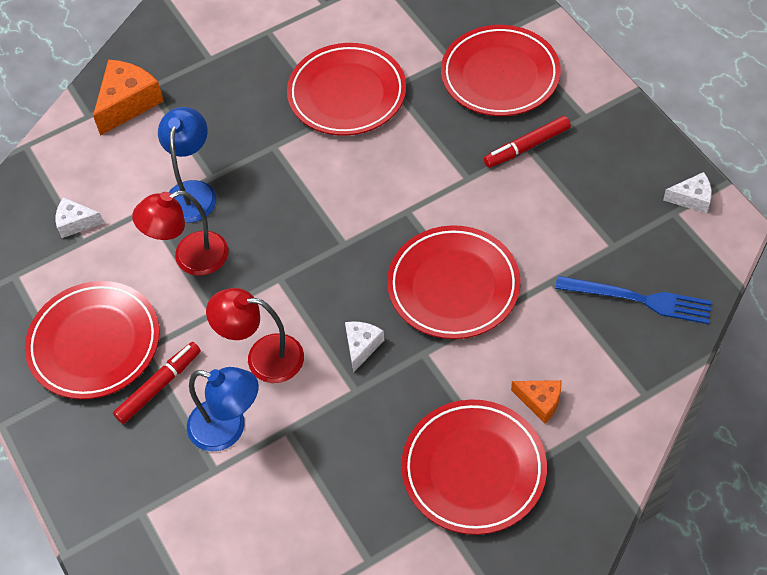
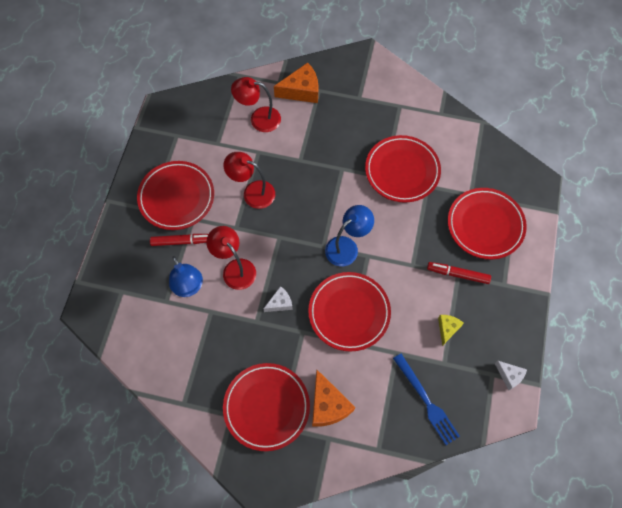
camera: 40 degrees right, 10 degrees up
white cheese [56,197,104,238] -> none
blue lamp [158,107,216,223] -> blue lamp moved to [325,205,374,266]
orange cheese [511,380,561,424] -> orange cheese [312,370,355,427], size x1.75
none -> red lamp [231,77,281,132]
none -> yellow cheese [438,315,464,346]

